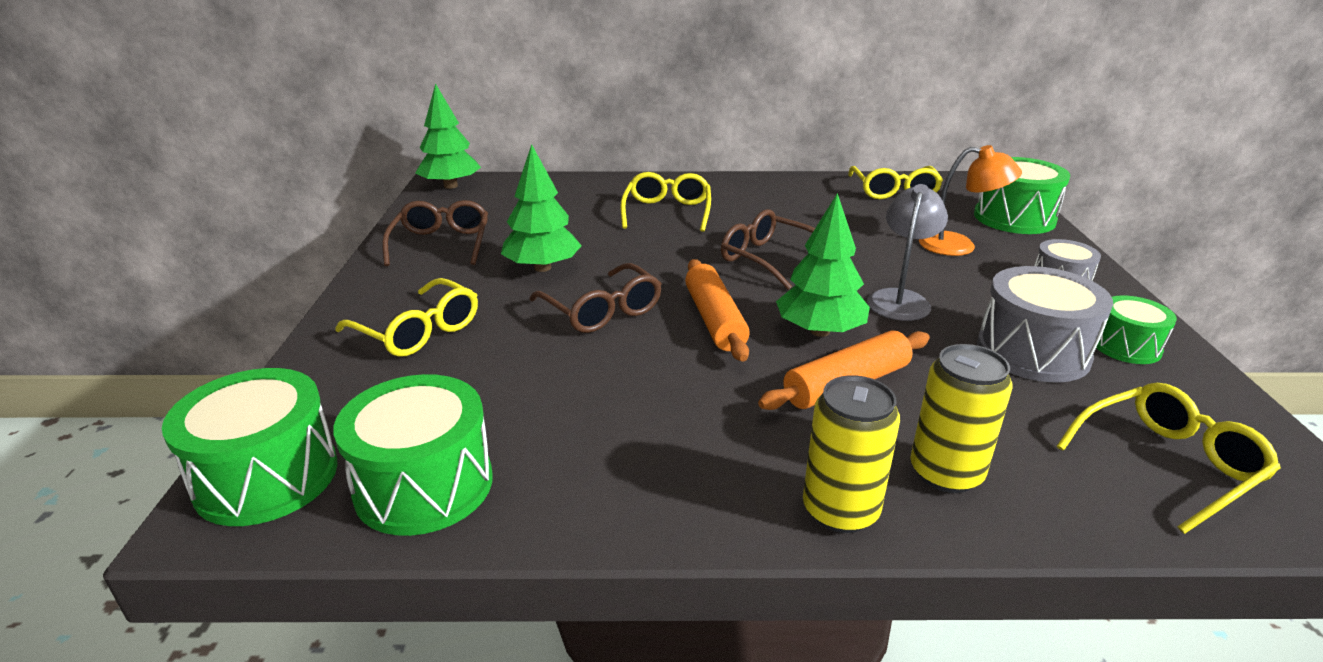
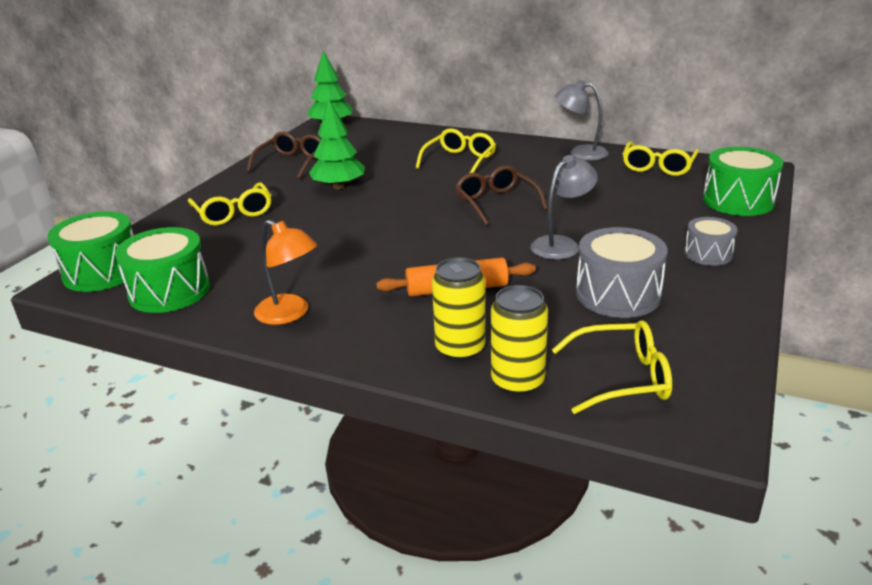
camera: 25 degrees right, 0 degrees up
brown glasses [529,263,662,333] -> none
orange rolling pin [685,259,750,362] -> none
green tree [776,193,870,337] -> none
yellow can [803,375,900,533] -> yellow can moved to [491,285,548,395]
orange lamp [919,145,1022,256] -> orange lamp moved to [254,220,317,325]
green drum [1096,295,1177,364] -> none
none -> grey lamp [555,80,609,160]

